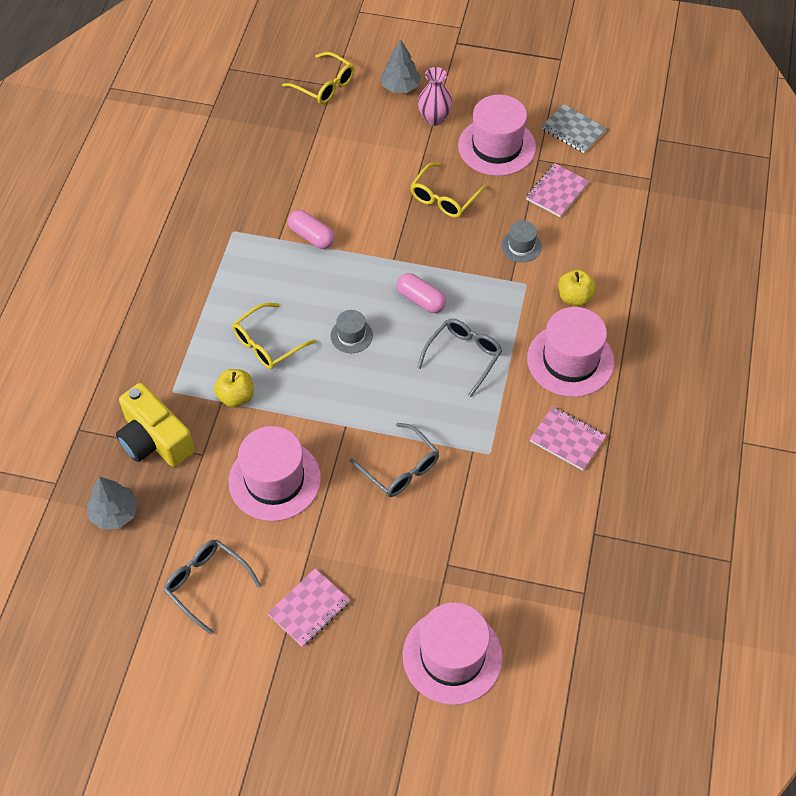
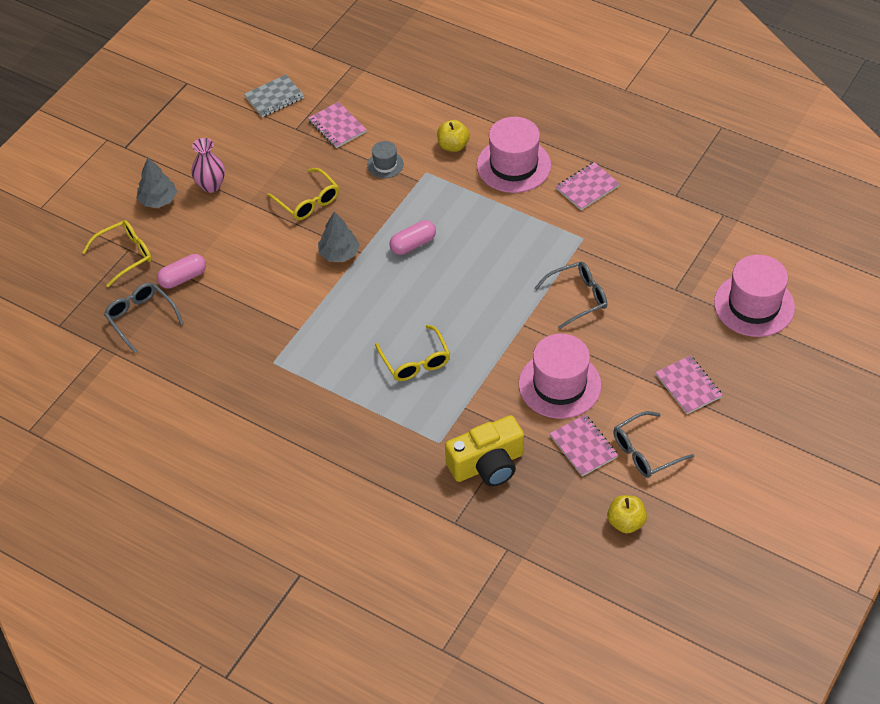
camera: 70 degrees left, 5 degrees down
grey tree [87,477,138,529] -> grey tree moved to [318,211,360,262]
yellow apple [214,369,254,407] -> yellow apple moved to [607,495,647,533]
pink capsule [288,210,335,249] -> pink capsule moved to [157,254,206,289]
grey hat [330,310,373,353] -> none
grey glasses [417,319,503,397] -> grey glasses moved to [104,283,184,353]
pink hat [458,95,536,176] -> none
none -> pink notebook [550,415,618,476]

